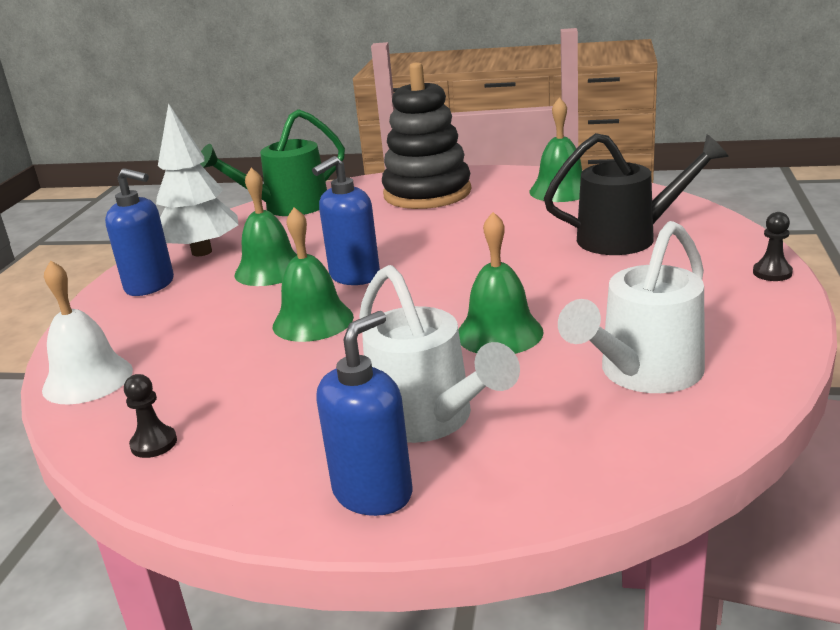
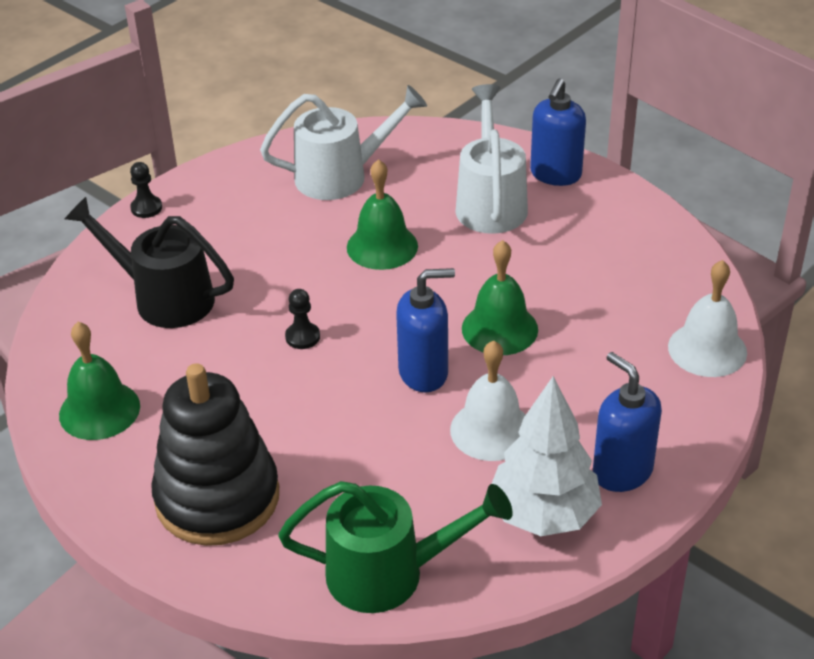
camera: 150 degrees left, 15 degrees up
black pawn [124,374,177,458] -> black pawn moved to [285,289,320,349]
green bell [234,168,297,286] -> white bell [450,340,525,461]
blue soap dispenser [316,311,412,516] -> blue soap dispenser turned 45 degrees counterclockwise [530,78,586,186]

